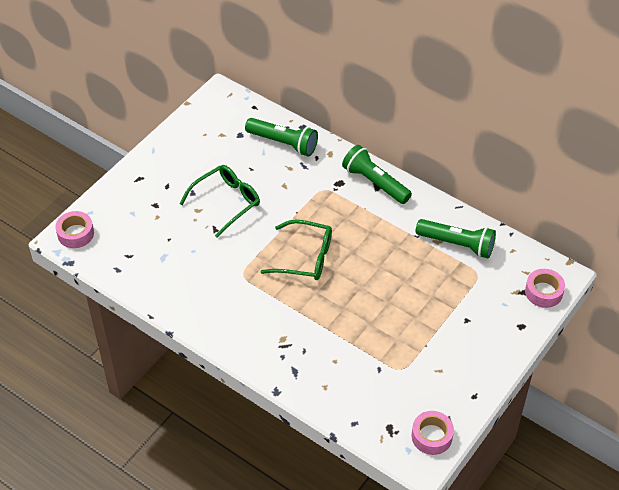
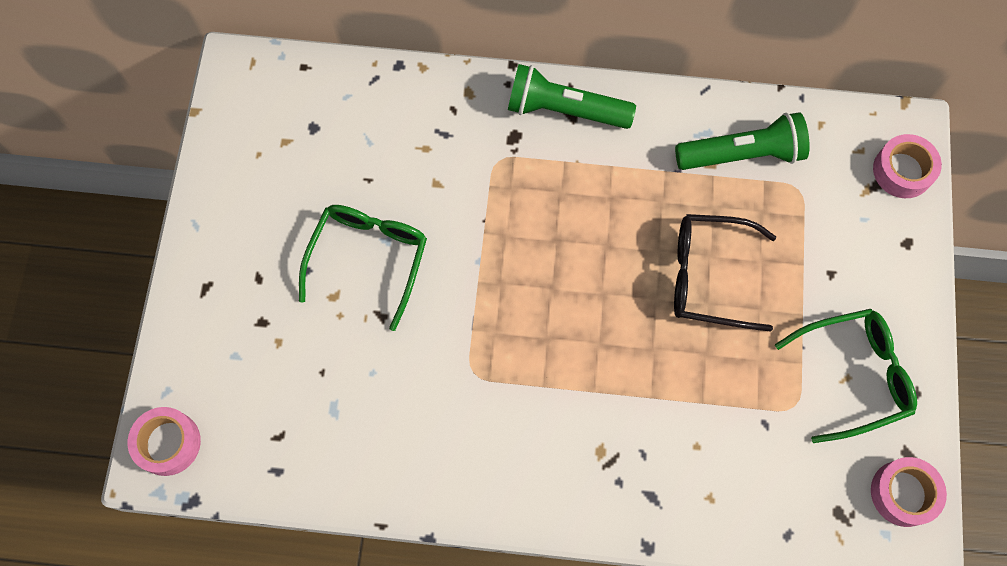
camera: 30 degrees left, 20 degrees up
green flashlight [245,118,318,156] -> none
green glasses [260,220,332,280] -> green glasses moved to [775,309,917,443]
none -> black glasses [674,214,776,331]

